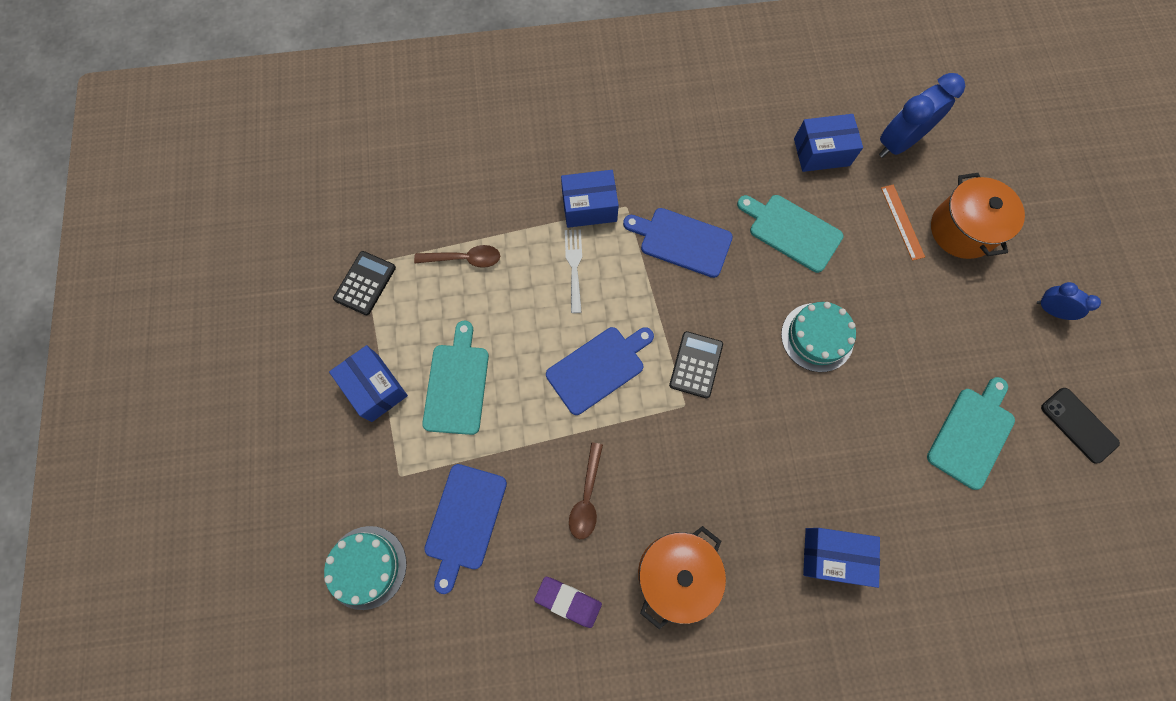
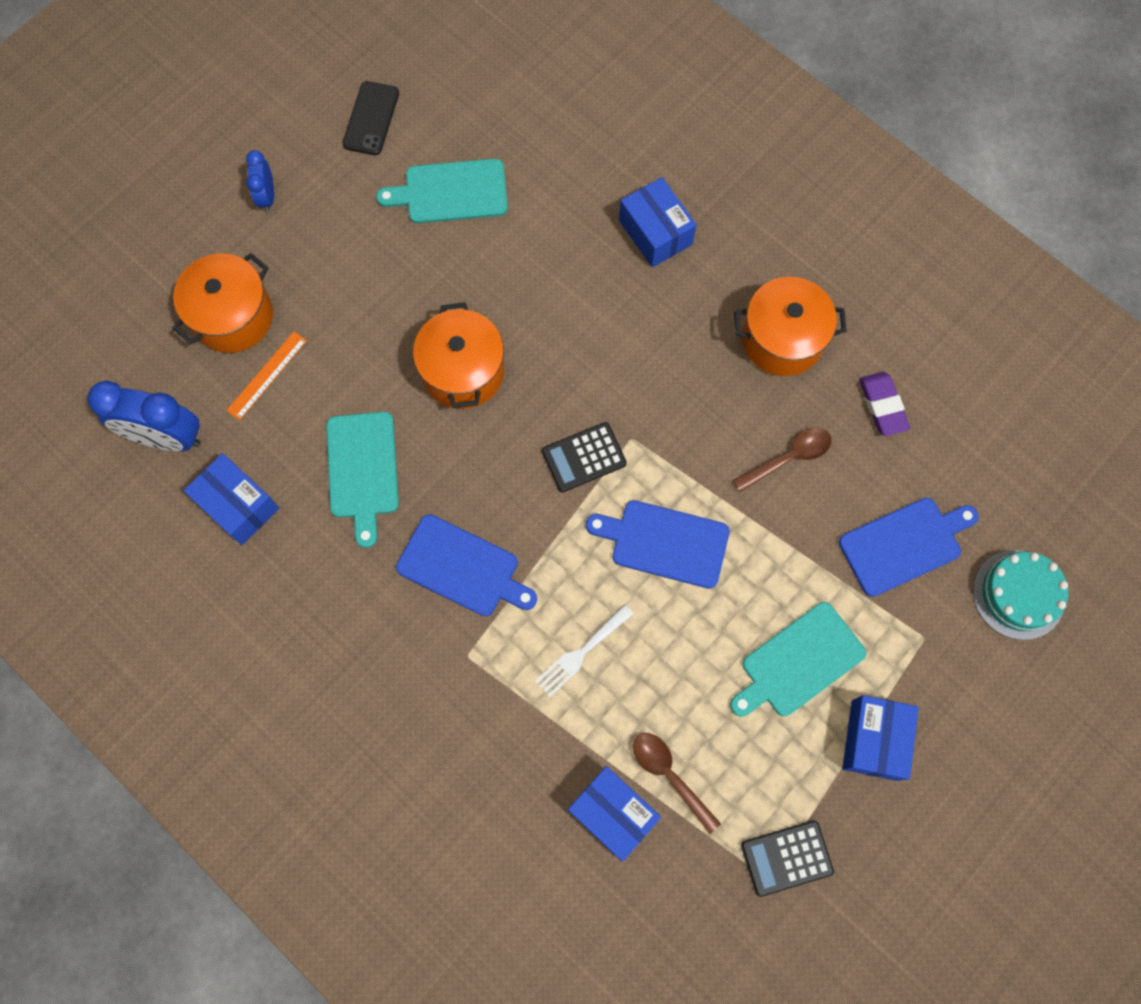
camera: 130 degrees left, 0 degrees up
blue box [561,170,619,228] -> blue box moved to [568,766,661,862]
blue cutting board [623,208,733,278] -> blue cutting board turned 45 degrees counterclockwise [396,514,537,616]
turquoise cake [781,302,856,372] -> orange pot [413,302,504,409]

